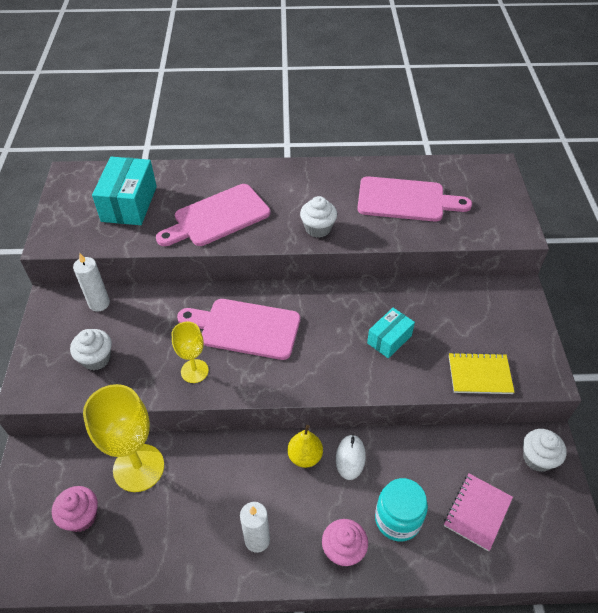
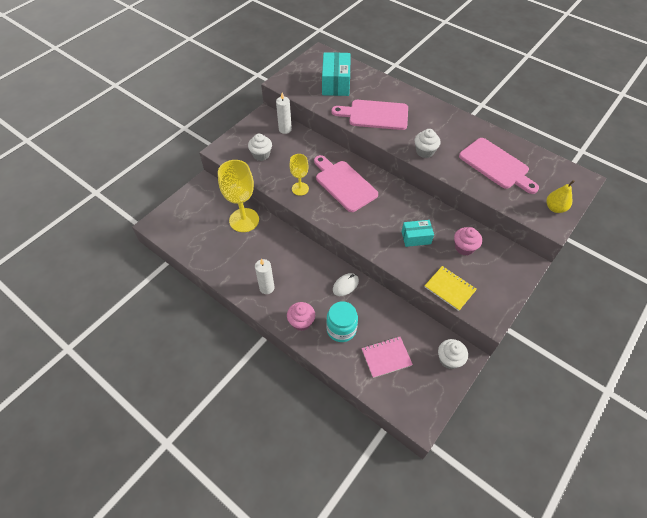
camera: 40 degrees right, 5 degrees up
pink cupcake [52,486,98,532] -> pink cupcake moved to [454,227,482,256]
turquoise box [92,157,157,225] -> turquoise box turned 45 degrees counterclockwise [322,52,350,96]
yellow pear [287,425,323,468] -> yellow pear moved to [546,180,575,213]

